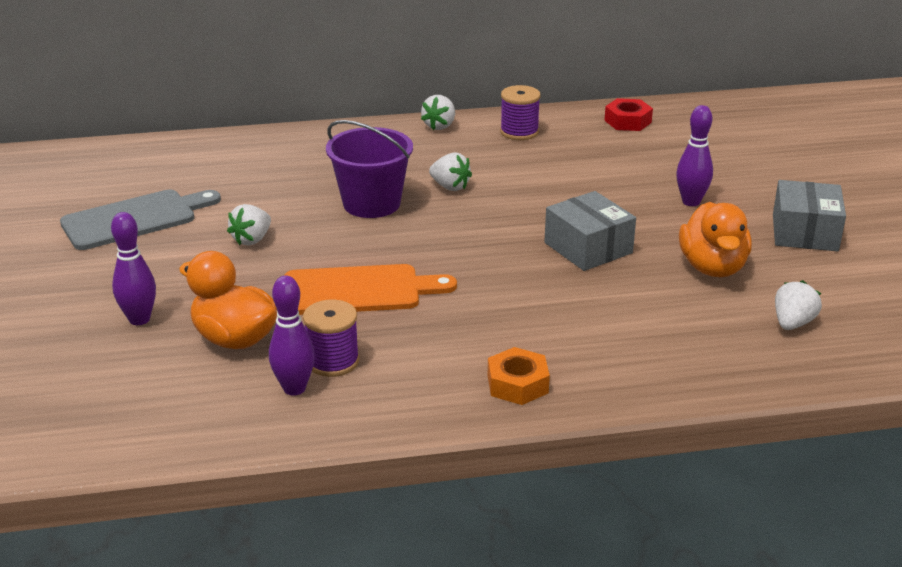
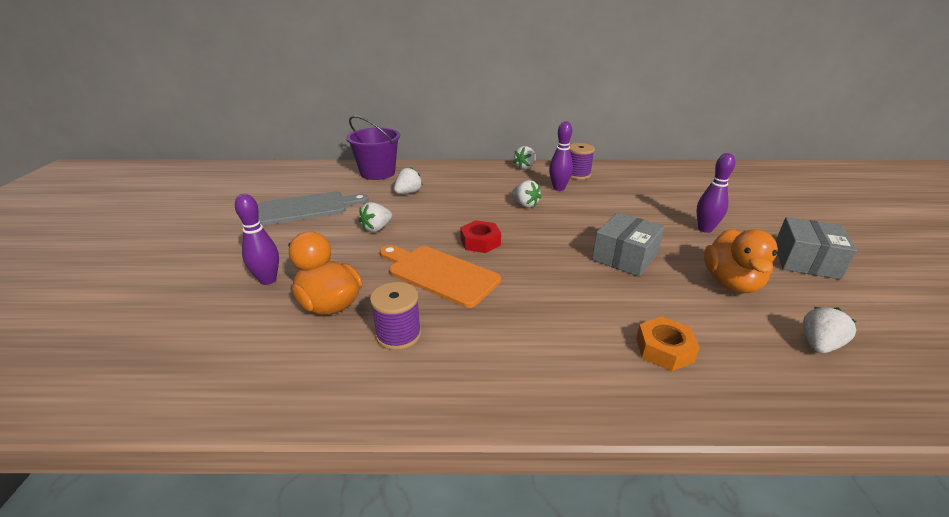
camera: 10 degrees right, 0 degrees up
purple bowling pin [269,276,315,396] -> purple bowling pin moved to [549,121,573,191]
orange cutting board [284,264,457,315] -> orange cutting board turned 150 degrees counterclockwise [380,245,501,308]
purple bucket [326,120,413,218] -> purple bucket moved to [346,115,400,180]
orange nut [488,347,550,405] -> orange nut moved to [636,317,700,371]
grey box [544,191,636,271] -> grey box turned 60 degrees clockwise [592,213,665,277]
red nut [604,98,653,131] -> red nut moved to [460,220,501,253]
none -> white strawberry [394,167,423,194]

